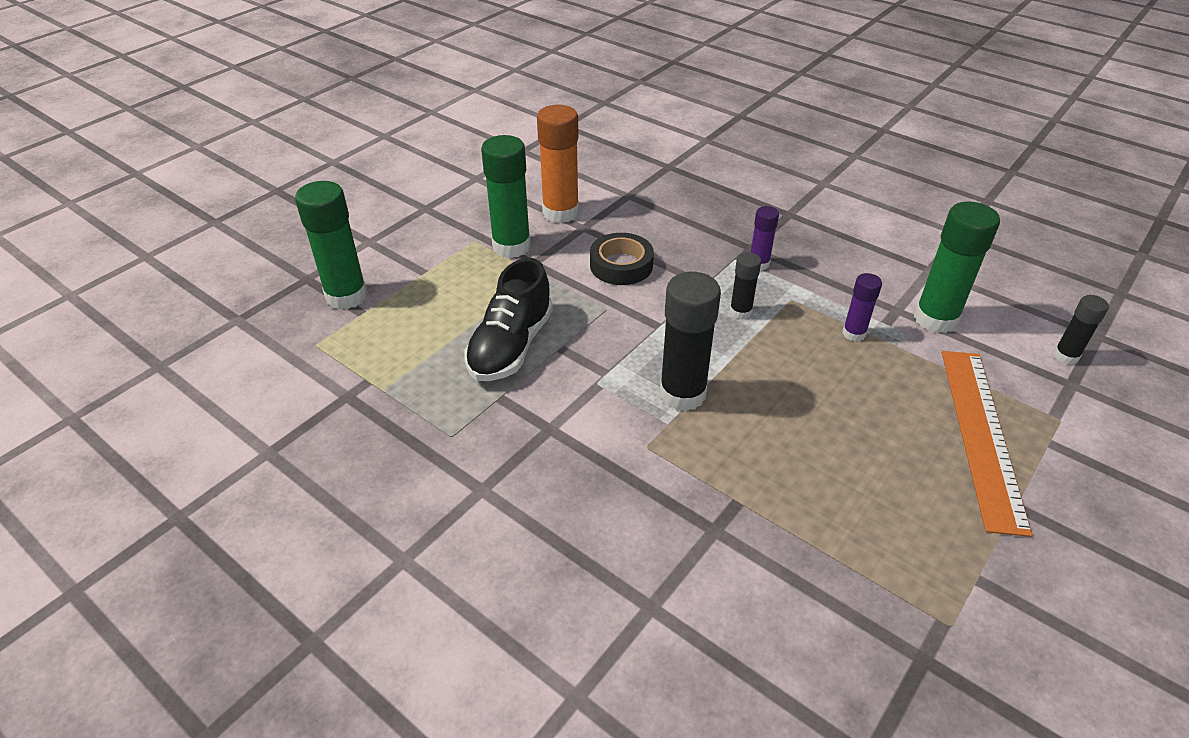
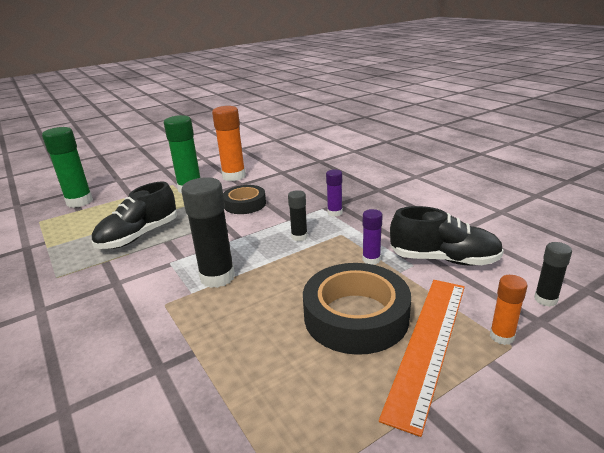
camera: 20 degrees right, 15 degrees down
green glue stick [914,202,1000,333] -> black shoe [390,206,504,265]
none -> black tape [303,263,411,355]
none -> orange glue stick [490,275,527,345]

